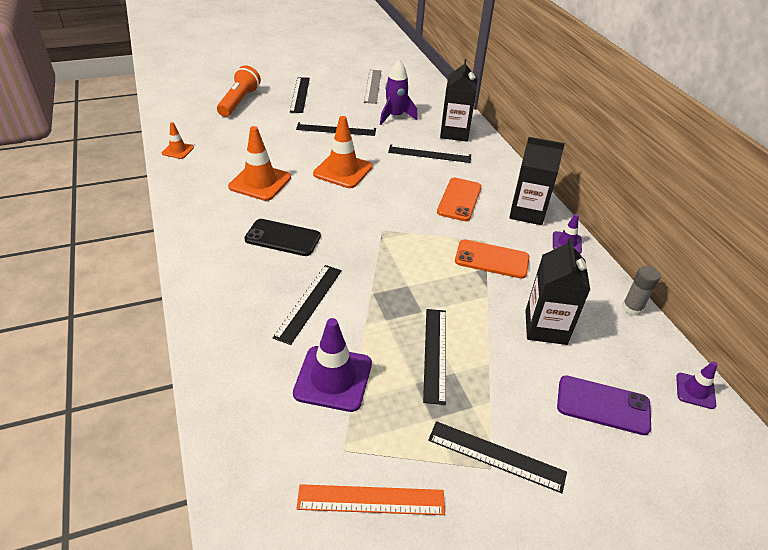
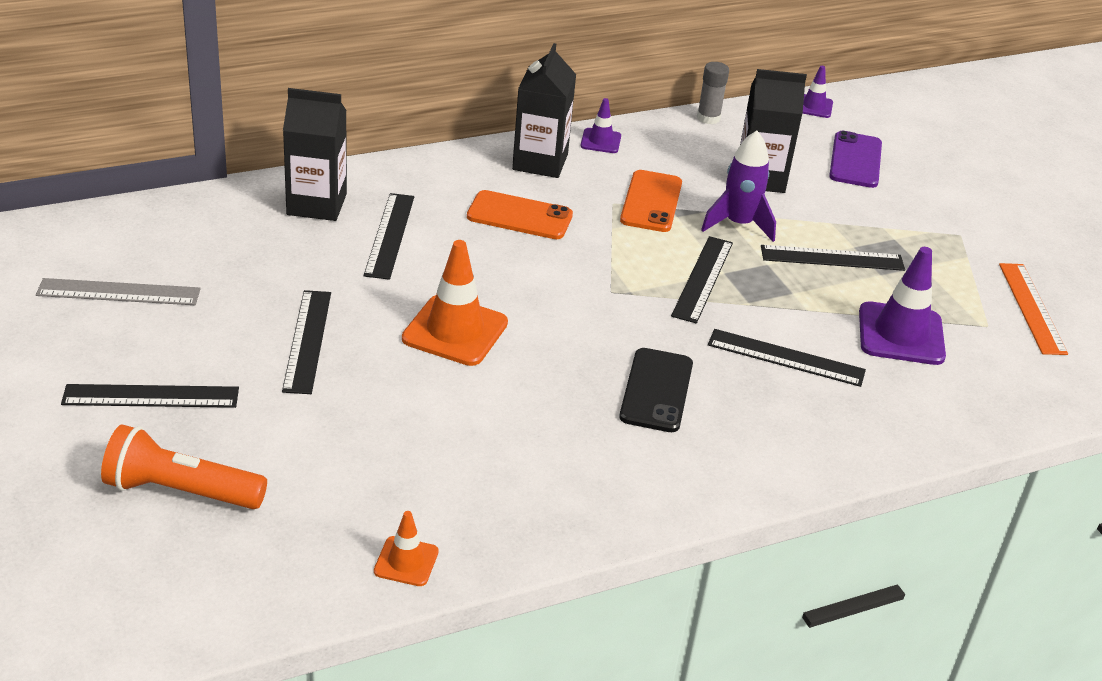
camera: 95 degrees left, 5 degrees down
orange traffic cone [228,126,291,201] -> none
purple rocket [380,60,418,125] -> purple rocket moved to [701,131,776,242]
black ruler [428,421,567,493] -> black ruler moved to [671,236,733,324]

